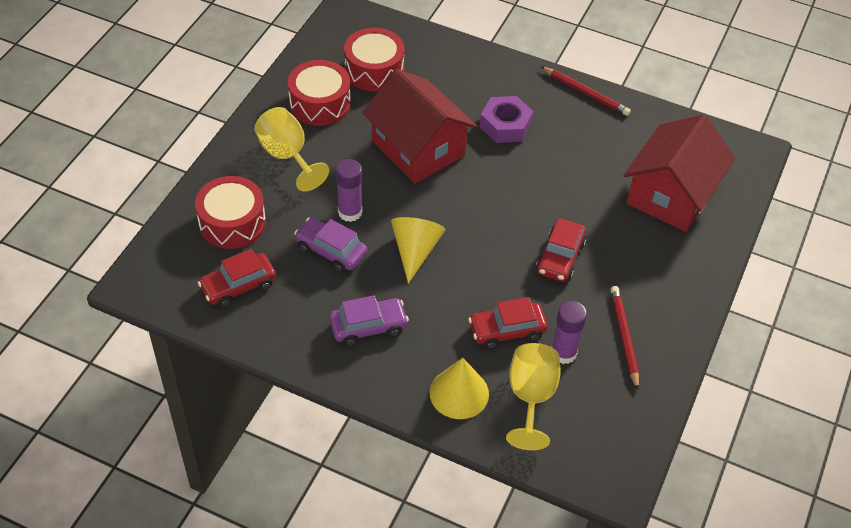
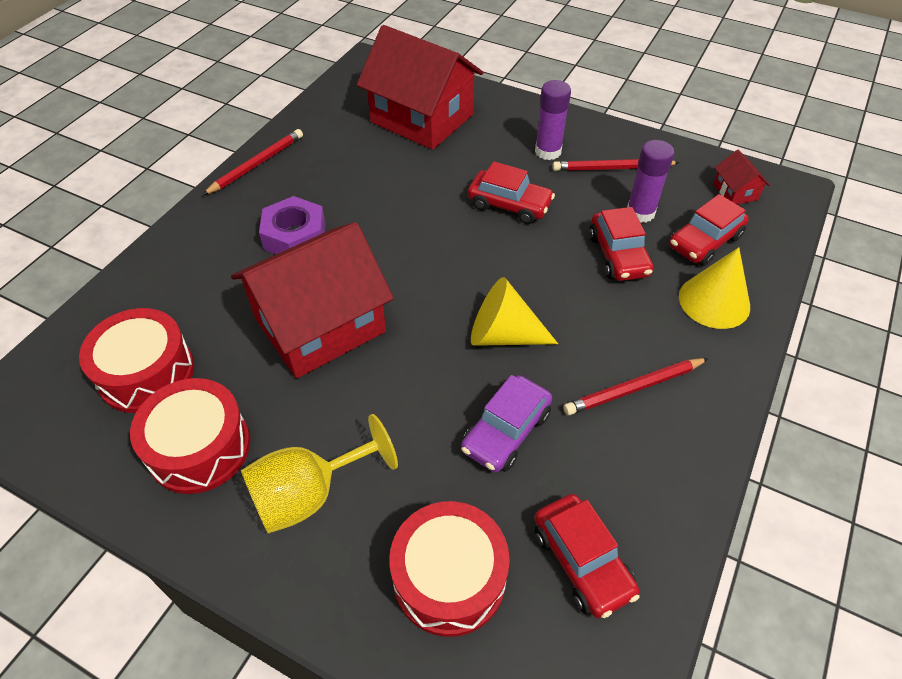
camera: 85 degrees left, 0 degrees up
purple car [329,295,409,346] -> red pencil [563,358,709,415]
purple glue stick [336,159,363,222] -> purple glue stick moved to [535,80,571,160]
yellow goblet [506,343,561,450] -> red car [669,194,749,266]
none -> red house [713,150,770,204]

